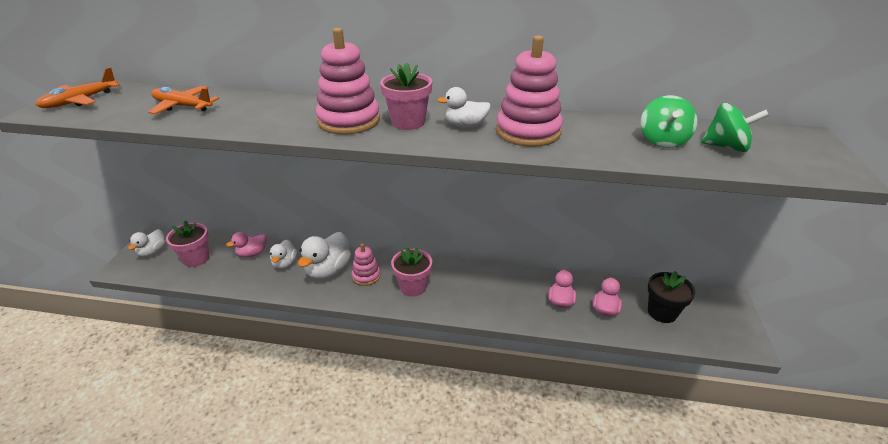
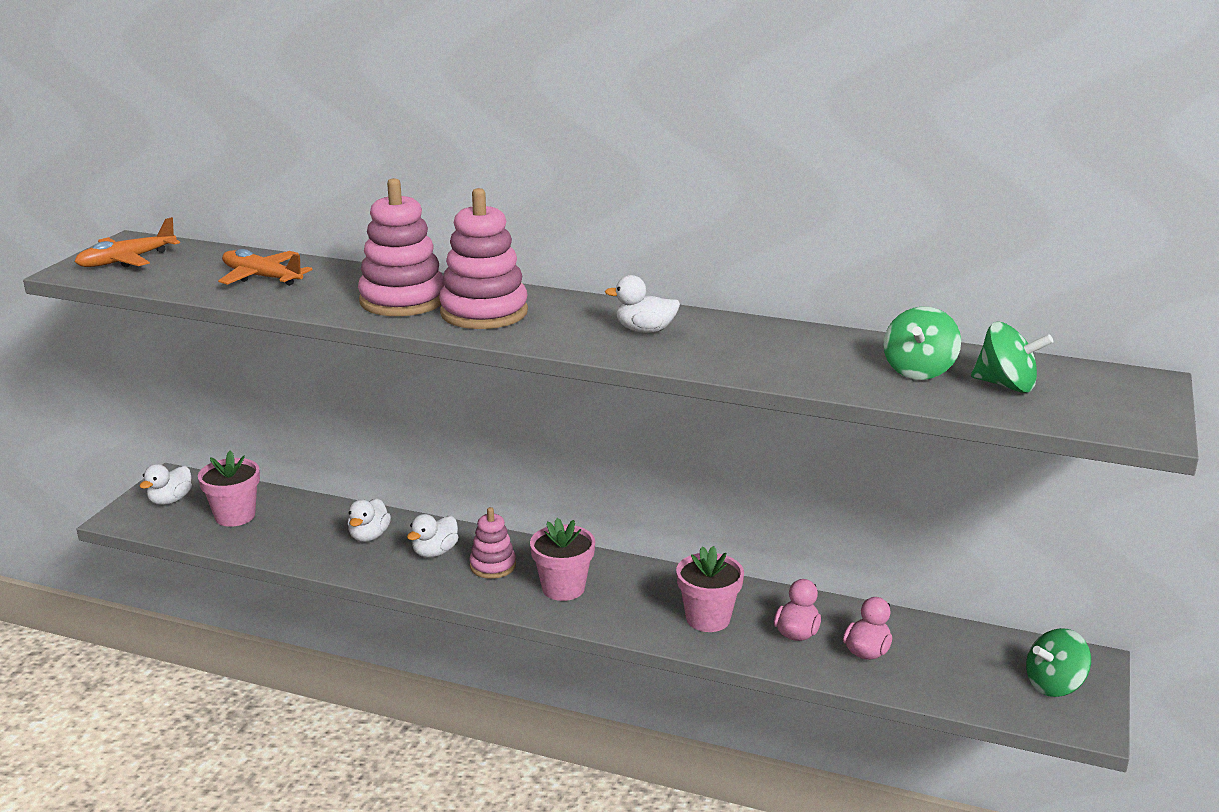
camera: 10 degrees right, 10 degrees down
pink duck [226,232,267,258] -> none
white duck [298,232,351,279] -> white duck [407,514,459,557], size x0.61
pink flower pot [380,63,432,130] -> pink flower pot moved to [676,546,744,632]
pink stacking toy [496,35,563,147] -> pink stacking toy moved to [358,178,444,316]
black flower pot [648,271,695,323] -> none
none -> green spinning top [1026,628,1091,697]

